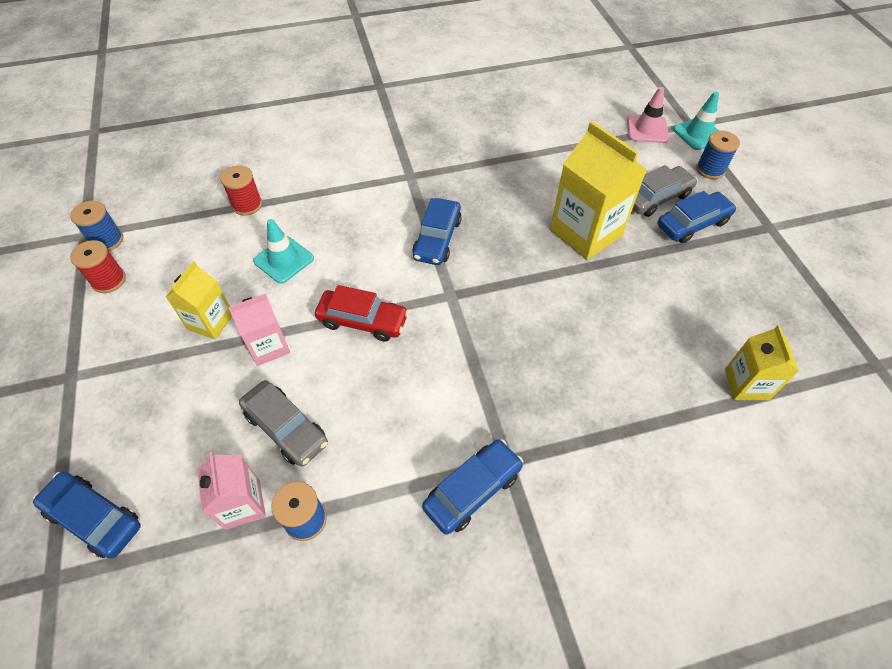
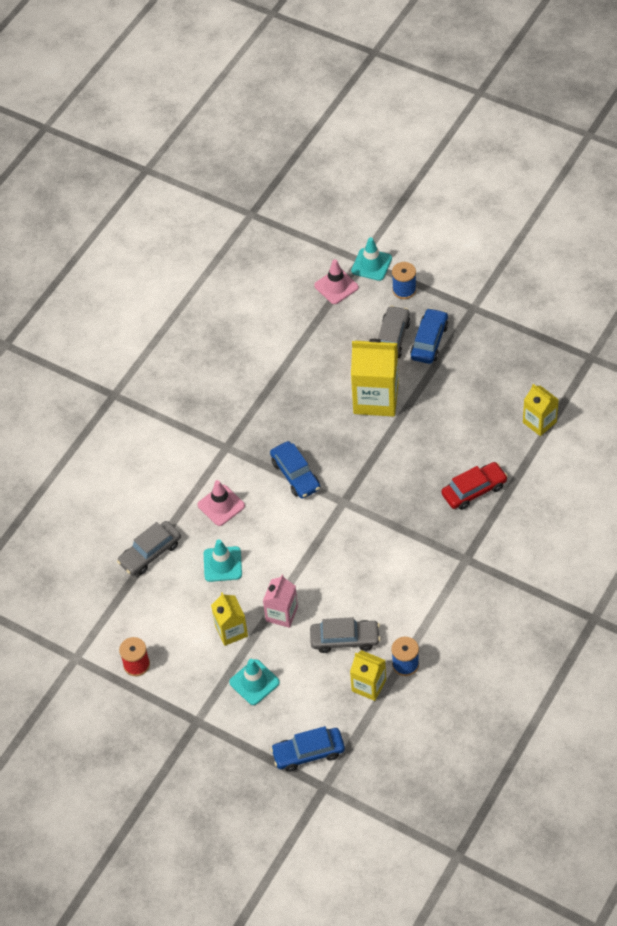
camera: 40 degrees left, 0 degrees up
blue spool [70,201,123,251] -> none
pink carton [197,452,266,530] -> yellow carton [350,650,386,701]
red spool [220,165,262,216] -> grey car [117,521,181,576]
red car [315,285,409,342] -> red car moved to [441,462,508,510]
blue car [422,439,523,535] -> none
none -> pink traffic cone [198,480,245,526]
none -> turquoise traffic cone [229,659,280,705]

